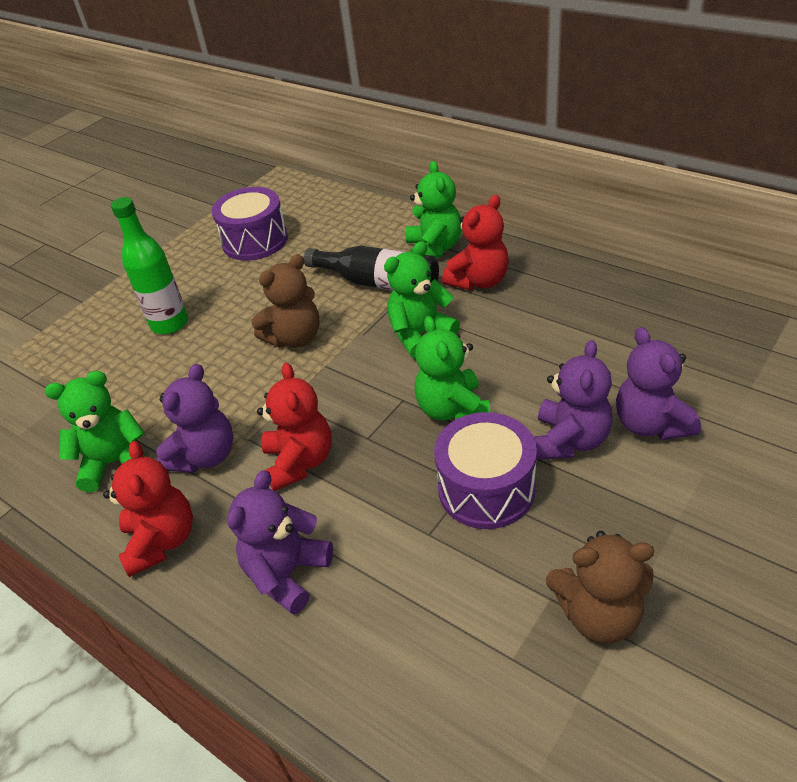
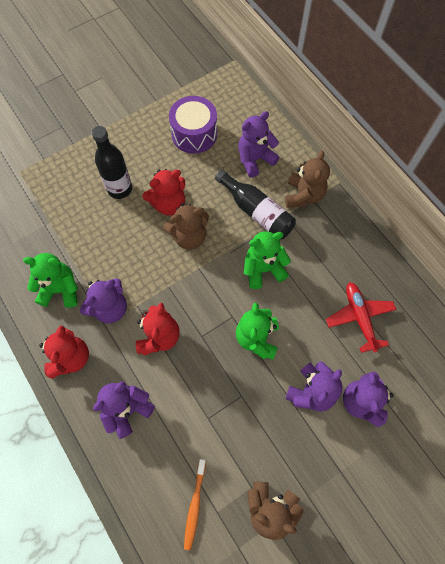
camera: 15 degrees right, 25 degrees up
green bottle [111,197,188,334] -> black bottle [92,126,132,199]
green teddy bear [406,161,462,258] -> brown teddy bear [285,150,330,208]
purple drum [434,412,537,529] -> none
red teddy bear [442,195,509,290] -> red teddy bear moved to [142,169,185,216]
none -> orange toothbrush [184,459,206,550]
none -> purple teddy bear [238,111,280,178]
none -> red plane [326,282,397,353]

